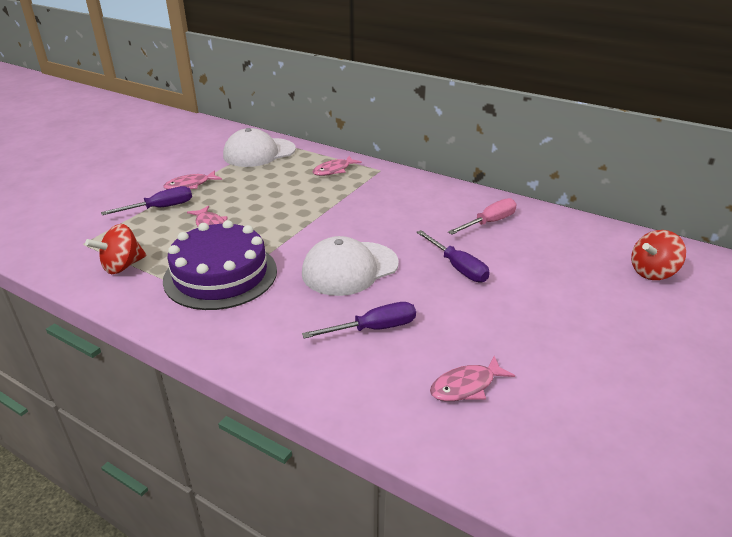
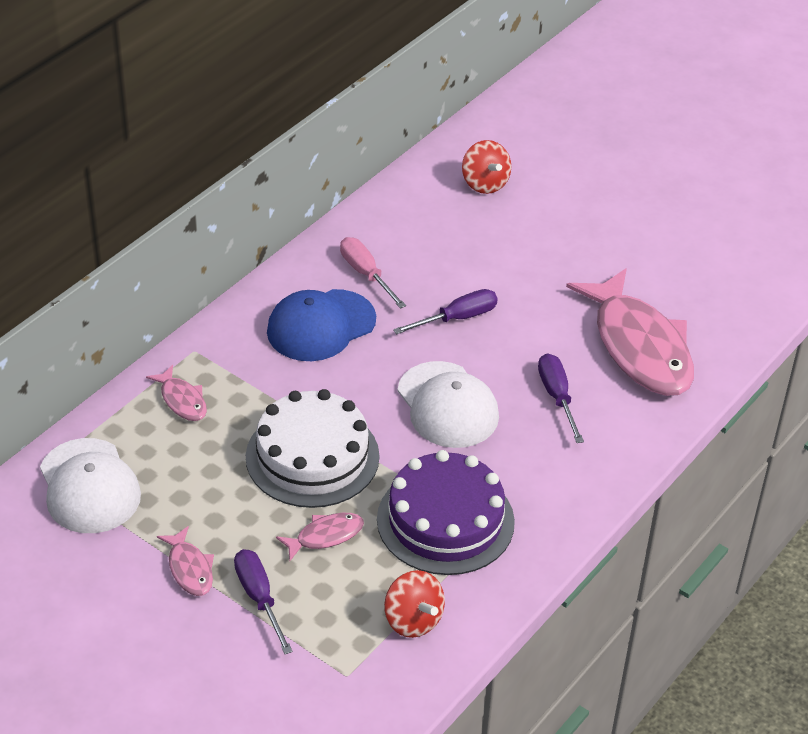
camera: 85 degrees left, 10 degrees up
pink fish [430,356,515,401] -> pink fish [566,268,694,396], size x2.30
none -> white cake [246,389,380,508]
none -> blue cap [267,289,376,361]

